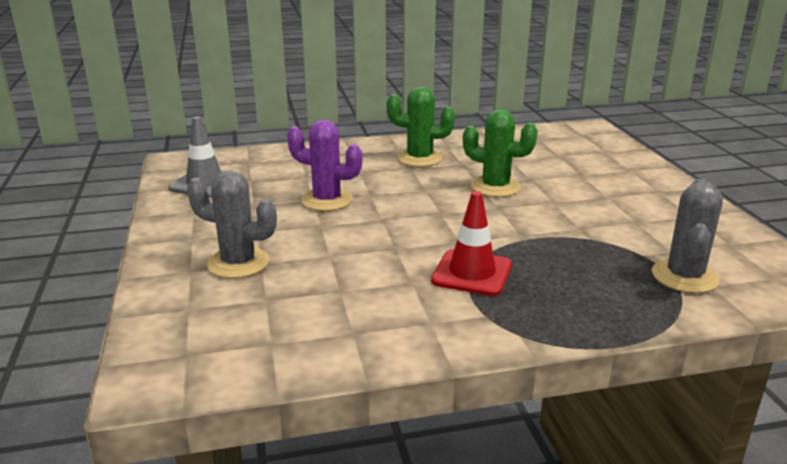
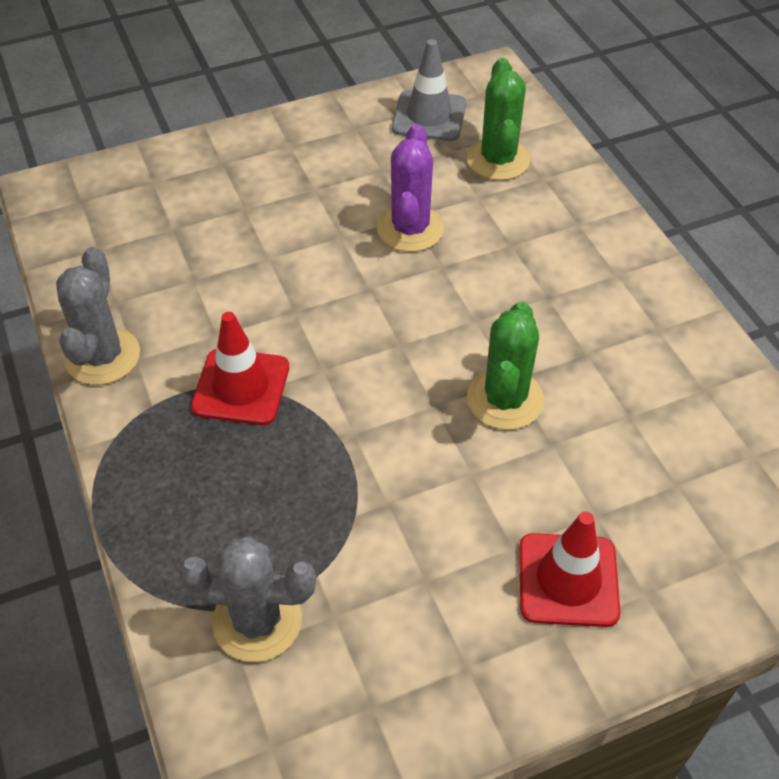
camera: 80 degrees right, 25 degrees up
grey cactus [187,170,277,278] -> grey cactus moved to [56,247,140,385]
green cactus [387,87,455,167] -> green cactus moved to [467,58,530,180]
none -> red traffic cone [519,512,620,627]

